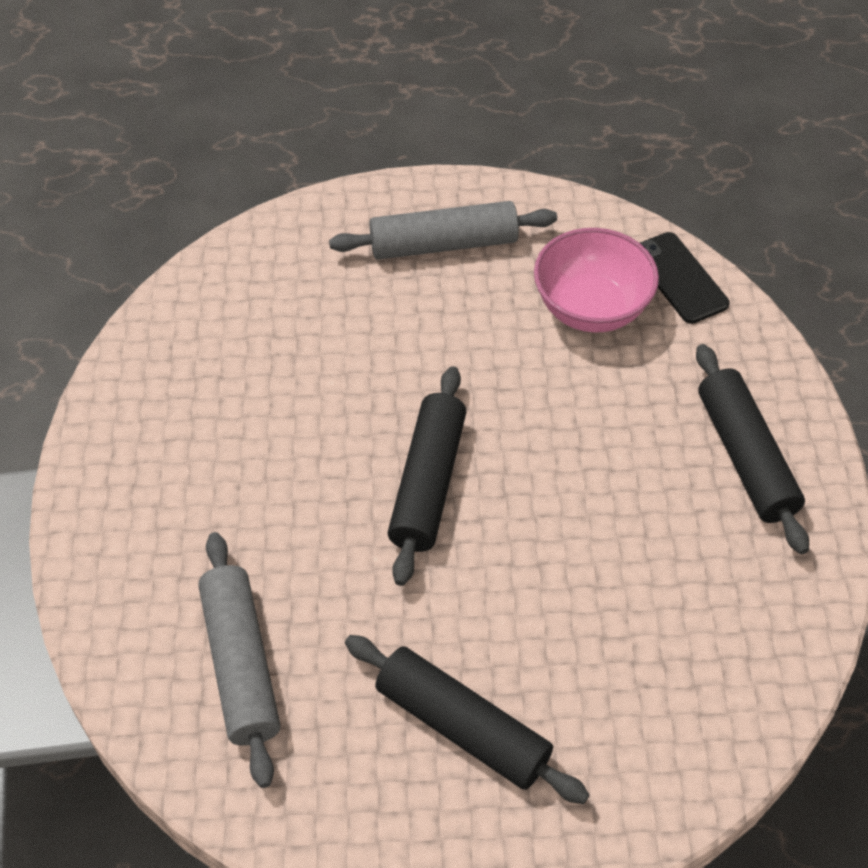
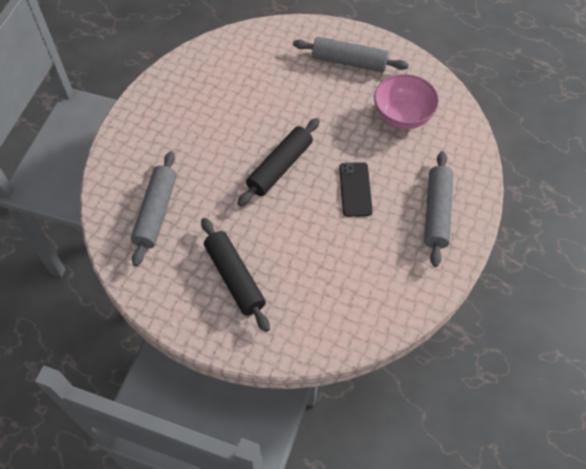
camera: 25 degrees right, 5 degrees up
black phone [640,232,730,324] -> black phone moved to [339,162,373,217]
black rolling pin [696,344,809,554] -> grey rolling pin [424,151,453,267]

